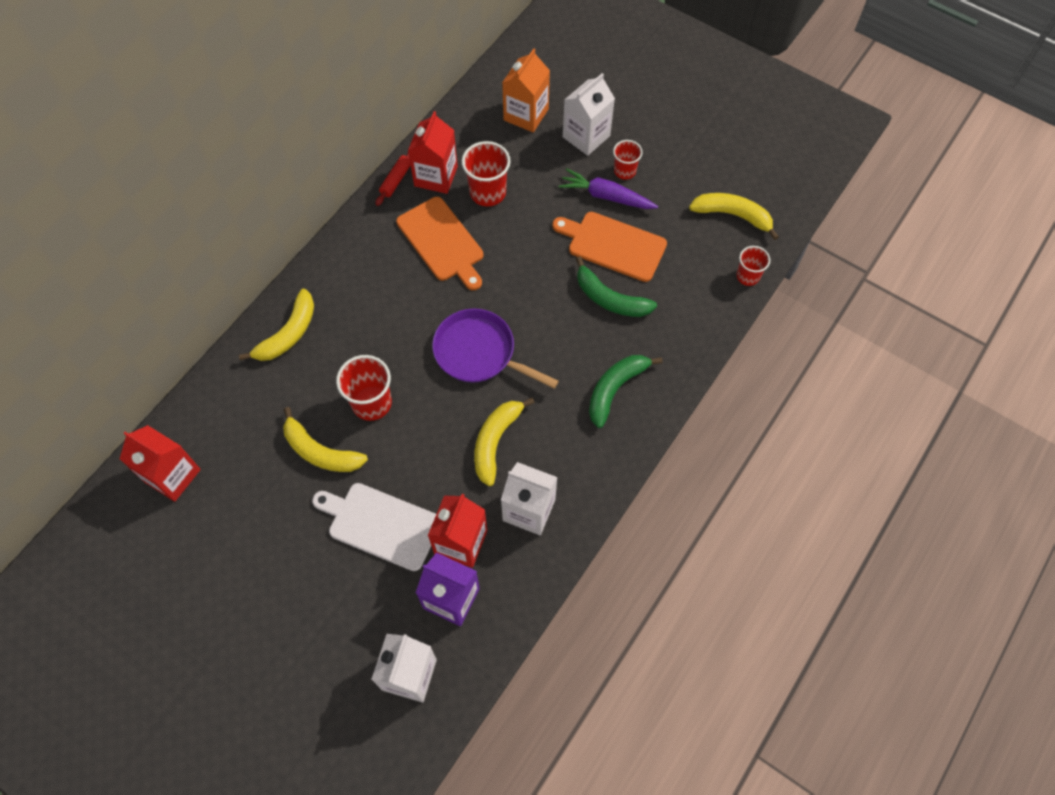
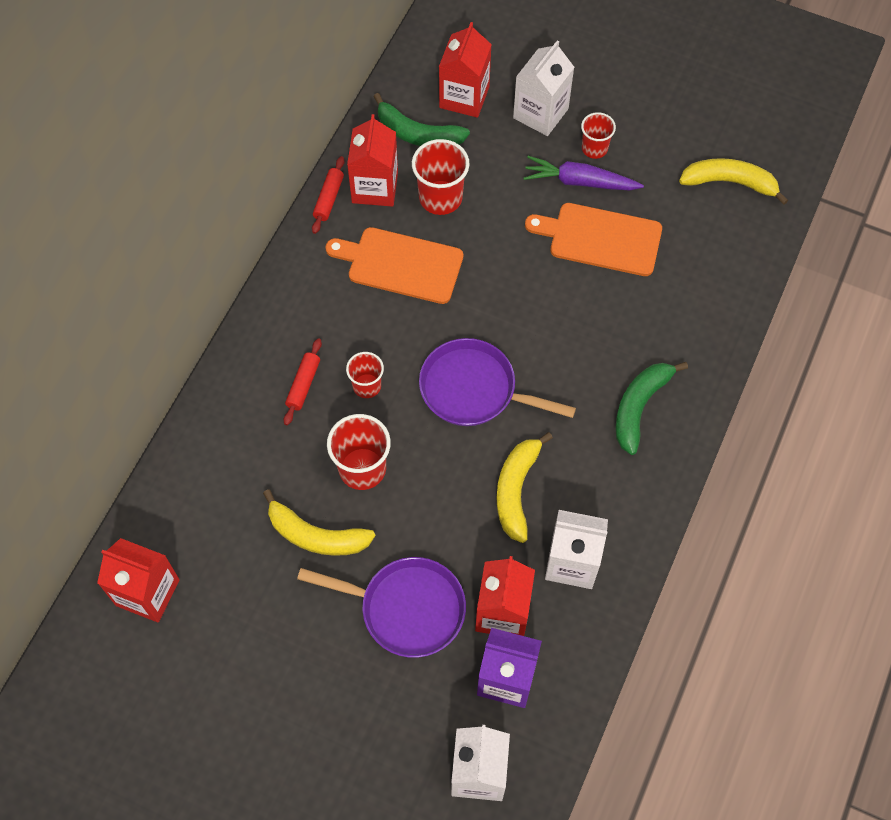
camera: 10 degrees left, 0 degrees up
yellow banana [239,289,314,361] -> none
white cutting board [312,483,436,571] -> purple pan [297,557,466,658]
orange cutting board [396,197,483,290] -> orange cutting board turned 150 degrees clockwise [326,227,463,304]
orange carton [502,48,550,132] -> red carton [439,22,492,118]
green banana [576,256,657,317] -> green banana moved to [373,93,470,146]
red cup [737,246,770,286] -> red cup moved to [346,352,384,398]
none -> red rolling pin [284,338,322,425]

